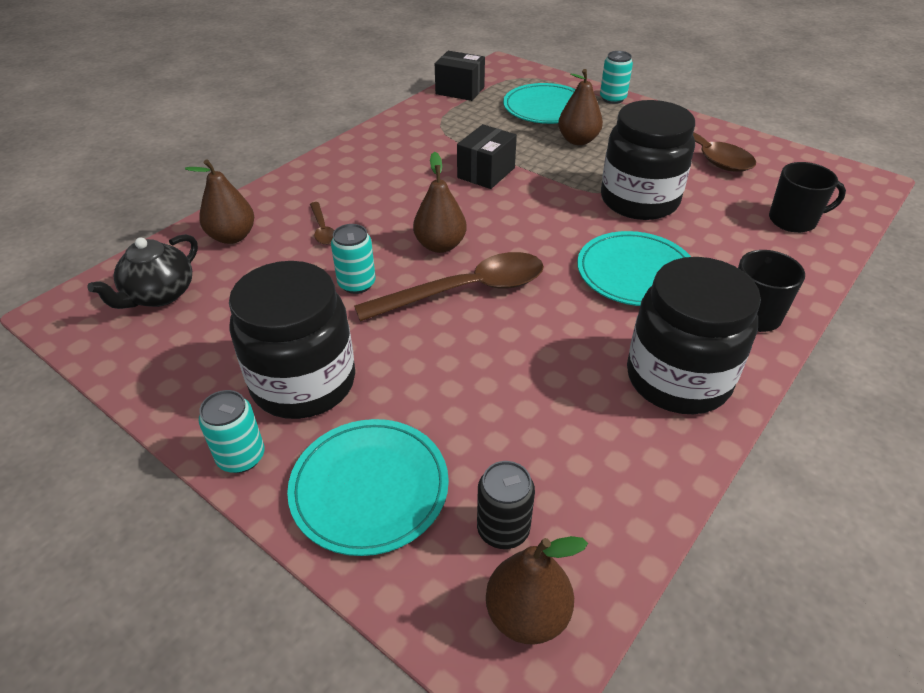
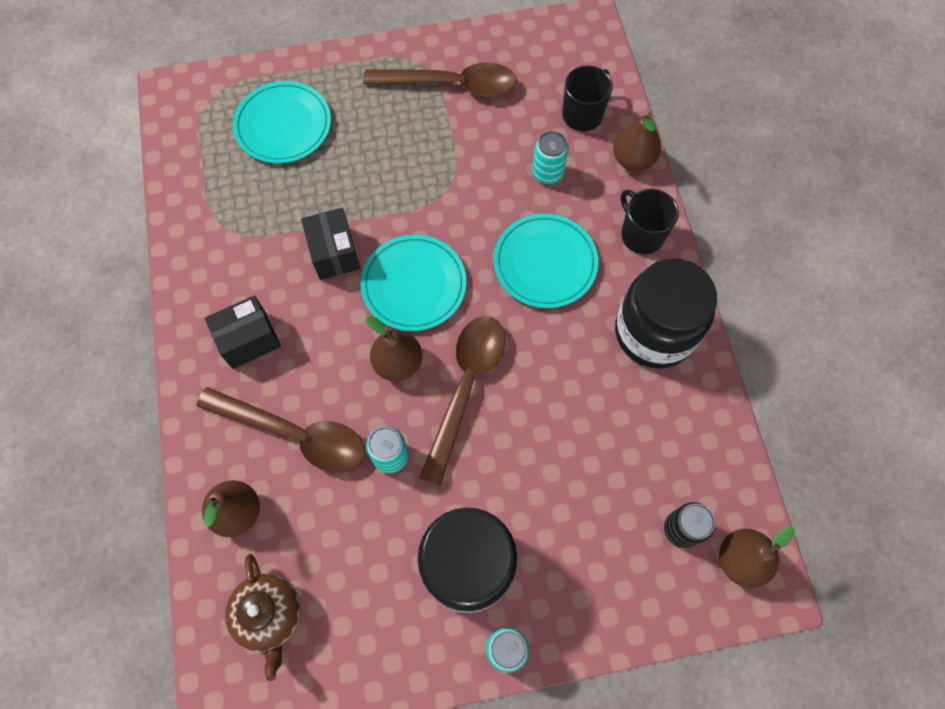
camera: 50 degrees left, 25 degrees up
black teapot [88,234,198,309] -> brown teapot [225,554,301,681]
turquoise plate [287,419,449,556] -> turquoise plate moved to [360,235,466,331]
brown spoon [310,202,335,245] -> brown spoon [196,387,365,473], size x2.19
black box [435,51,485,101] -> black box moved to [205,295,281,369]
brown pear [558,69,603,145] -> brown pear moved to [613,112,661,171]
turquoise can [600,51,633,104] -> turquoise can moved to [532,131,569,184]
black jar [601,100,695,220] -> none

